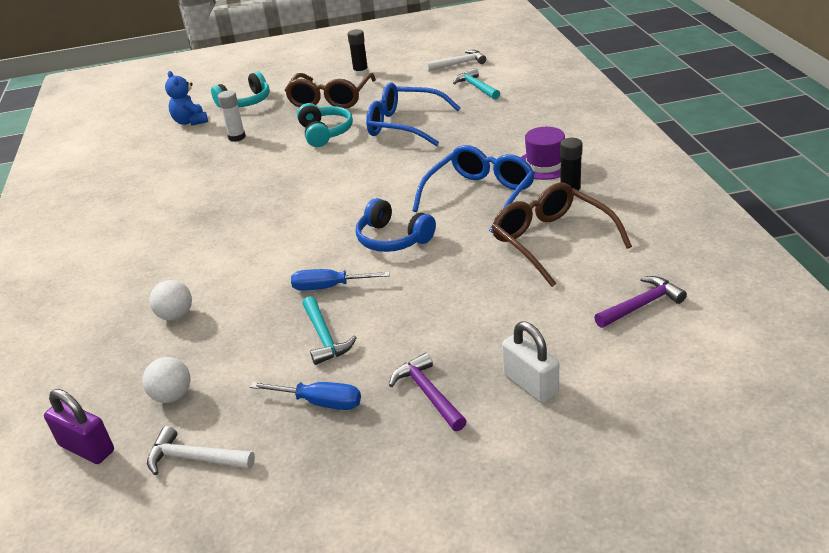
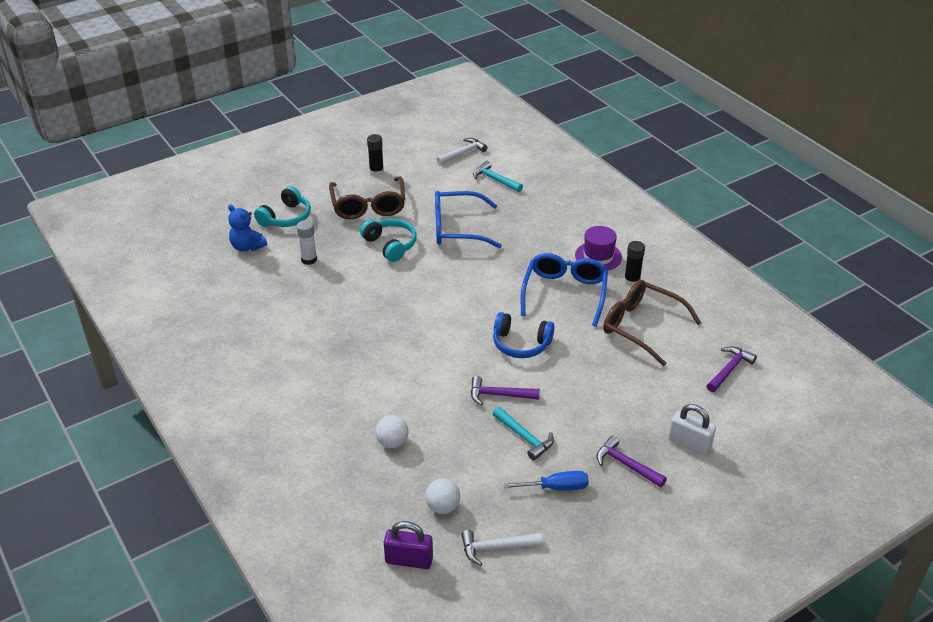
camera: 25 degrees left, 5 degrees up
blue screwdriver [291,269,390,291] -> purple hammer [471,376,540,405]

